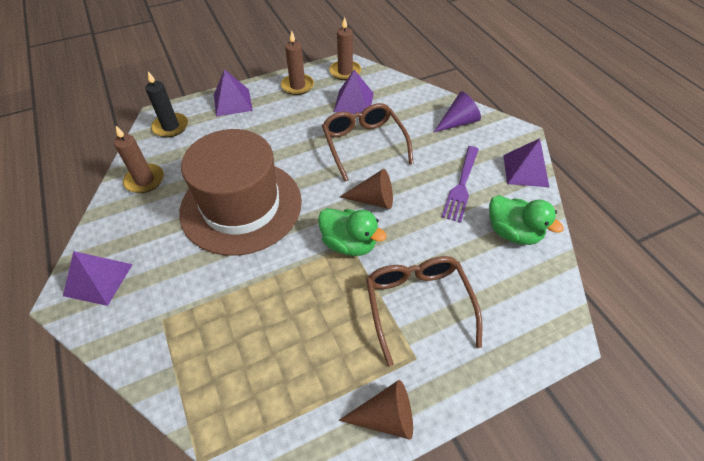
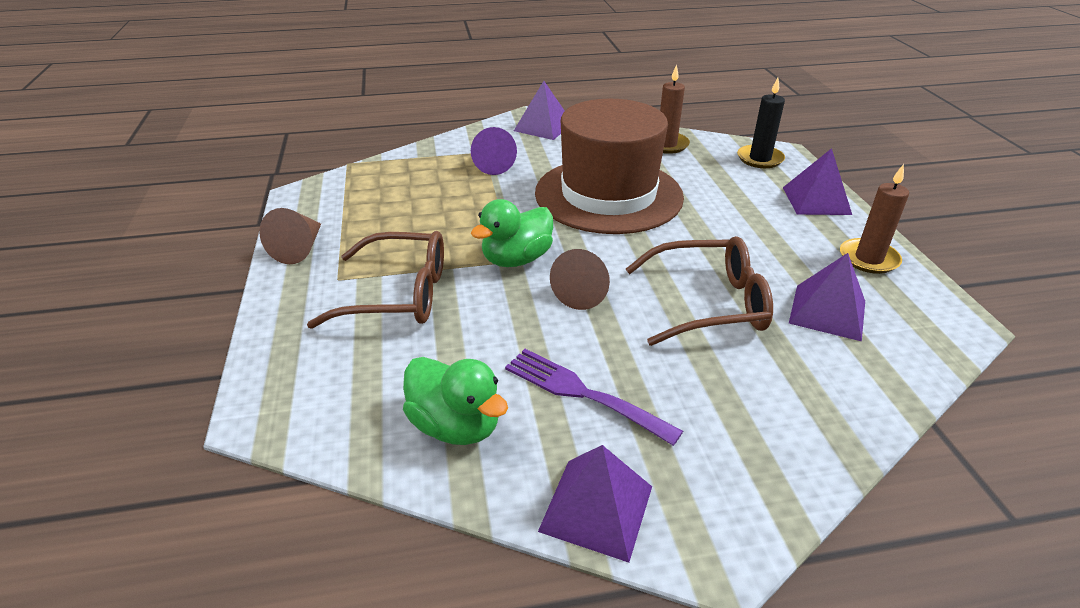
camera: 105 degrees right, 15 degrees down
brown candle [329,17,361,80] -> none
purple cone [434,91,481,132] -> purple cone moved to [471,127,517,175]
green duck [489,195,564,245] -> green duck turned 105 degrees counterclockwise [403,357,508,445]

